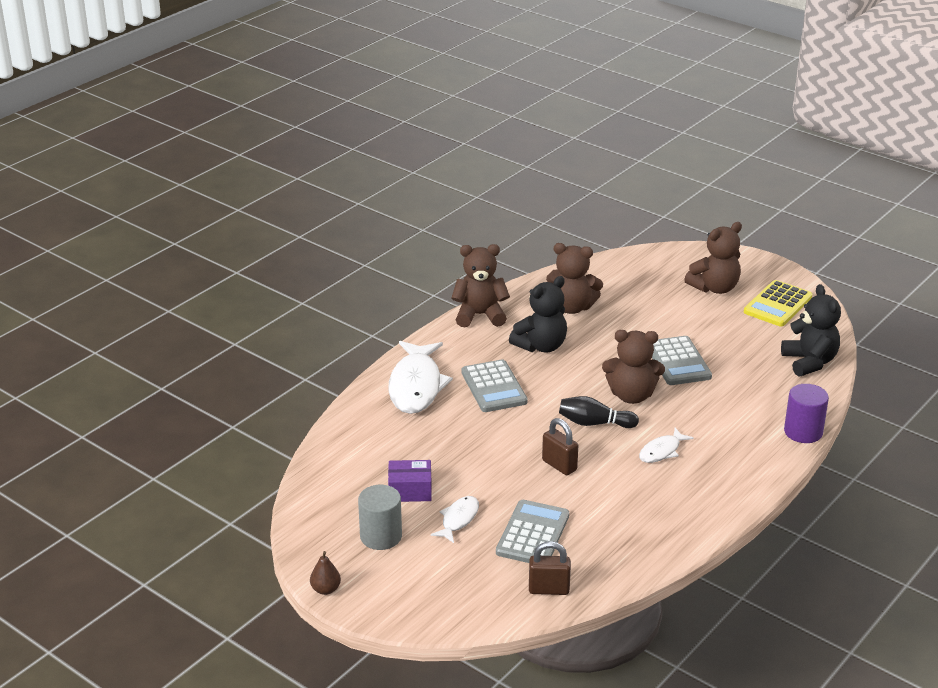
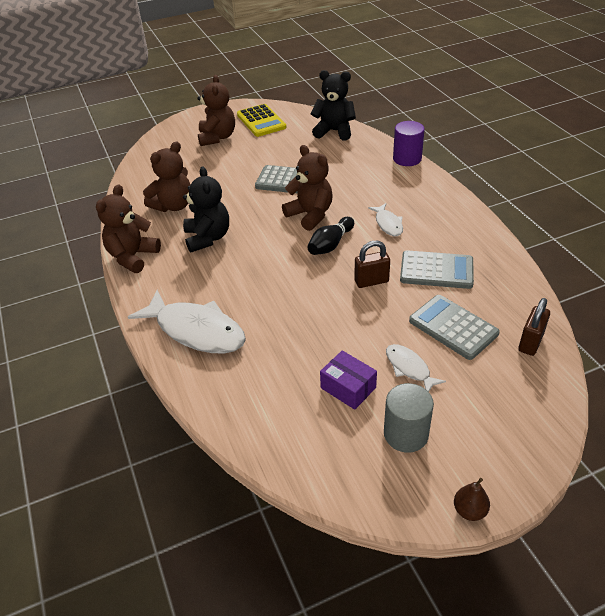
camera: 60 degrees left, 10 degrees up
purple box [388,460,432,502] -> purple box turned 75 degrees counterclockwise [320,350,377,410]
grey calculator [461,360,528,412] -> grey calculator moved to [400,250,474,289]
brown teddy bear [602,330,665,404] -> brown teddy bear turned 75 degrees counterclockwise [282,145,333,231]

